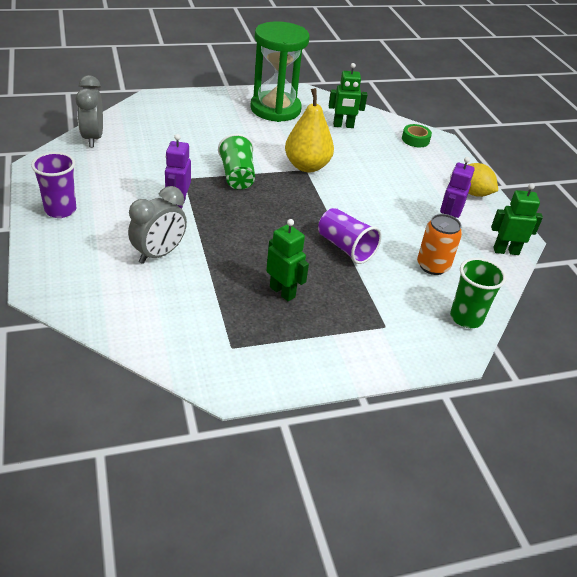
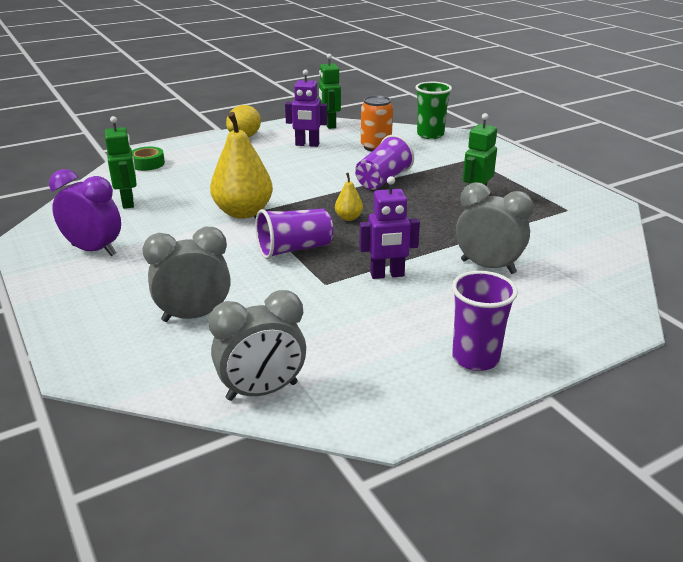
camera: 100 degrees left, 10 degrees down
green cup [218,134,255,190] -> purple cup [255,209,333,259]
green hourglass [250,22,309,122] -> purple clock [49,169,121,256]
none -> grey clock [143,227,231,322]
none -> yellow pear [335,173,363,221]

